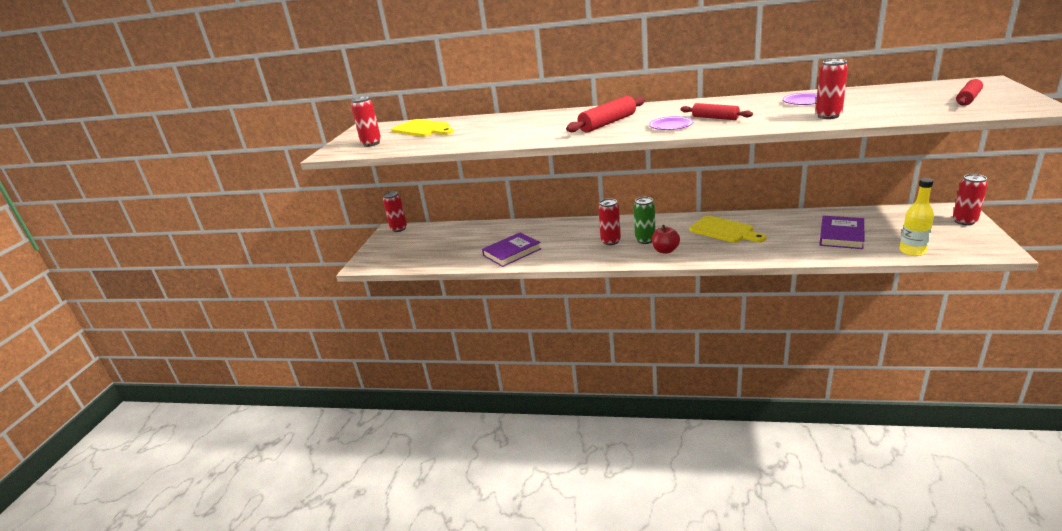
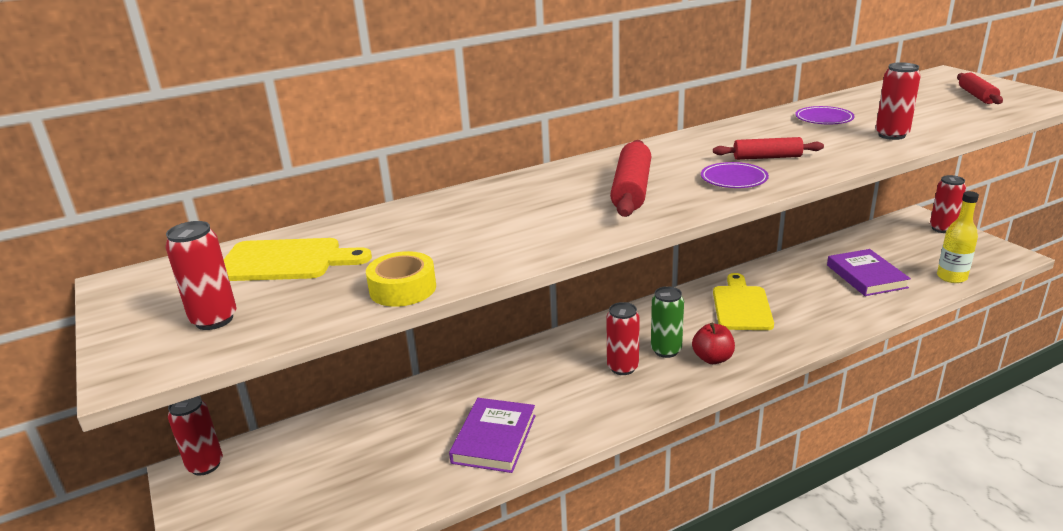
camera: 40 degrees left, 0 degrees up
yellow cutting board [690,216,766,243] -> yellow cutting board turned 90 degrees counterclockwise [713,273,774,330]
none -> yellow tape [366,251,436,307]

